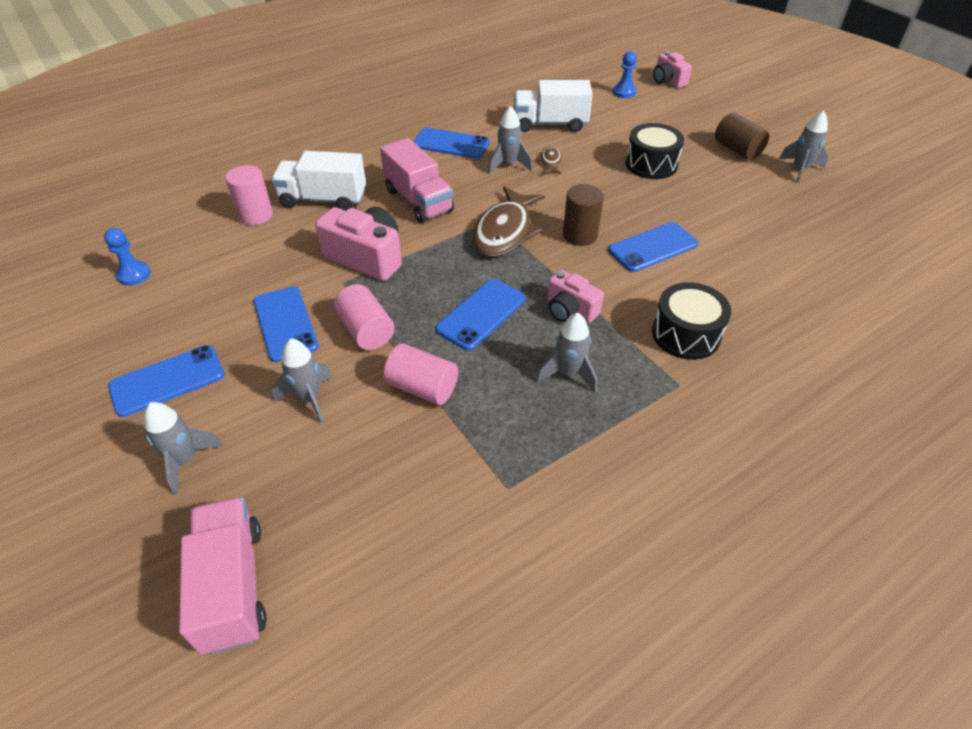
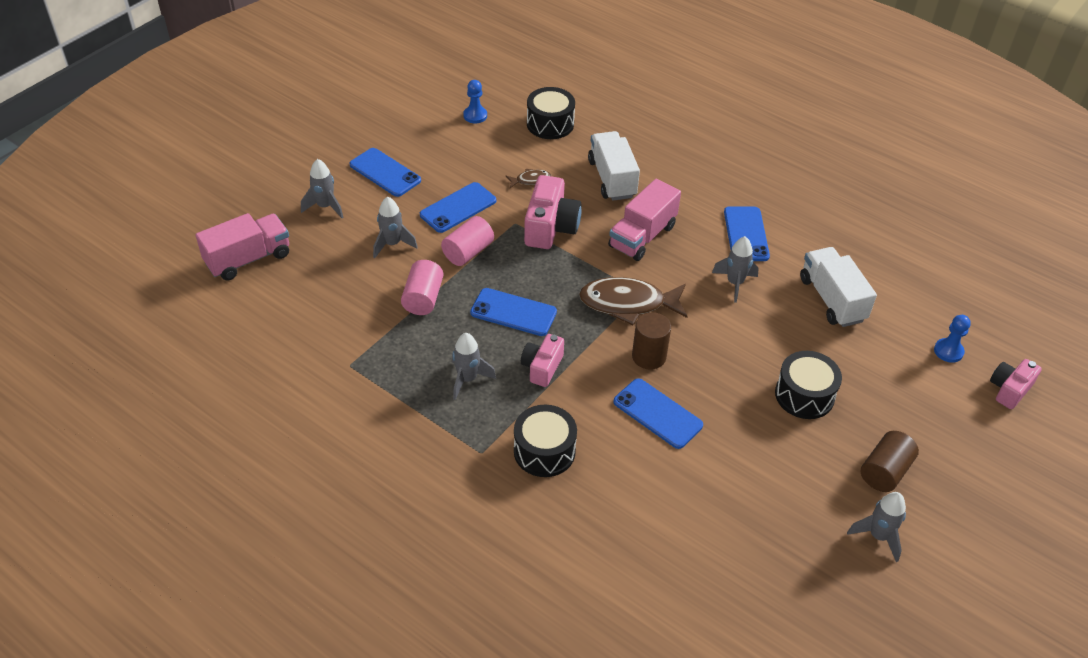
camera: 70 degrees right, 0 degrees up
pink cylinder [225,165,273,225] -> none
brown fish [536,146,562,174] -> brown fish moved to [505,169,551,188]
none -> black drum [527,87,575,139]

